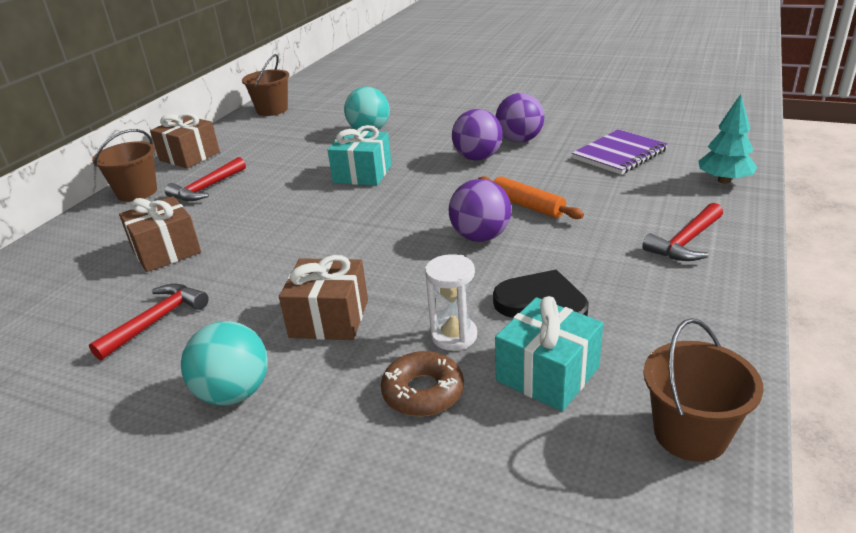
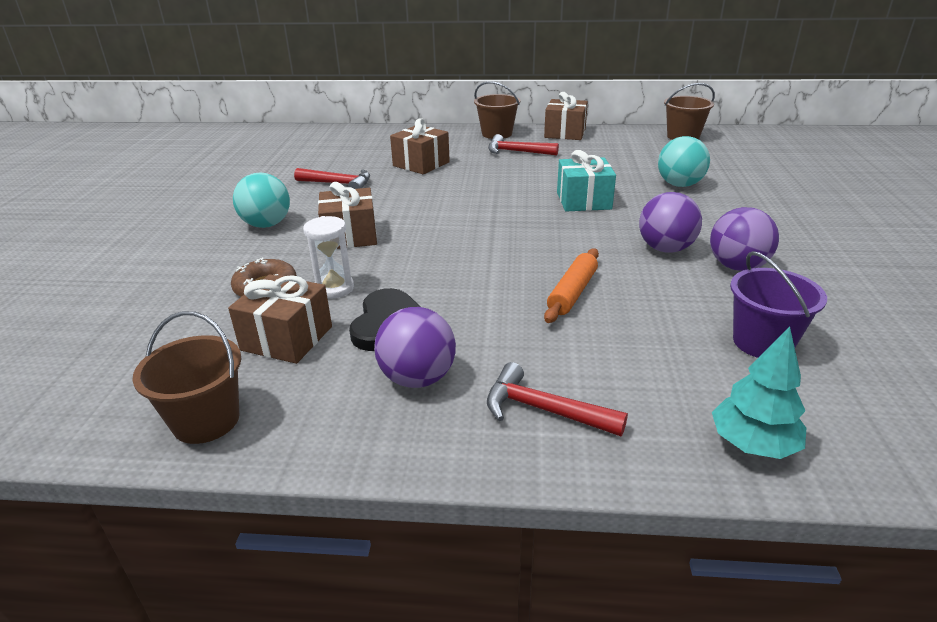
camera: 70 degrees right, 0 degrees up
purple ball [449,179,511,242] -> purple ball moved to [374,307,456,388]
turquoise gift [495,296,603,411] -> brown gift [228,274,332,364]
purple notebook [572,129,668,175] -> purple bucket [730,251,827,358]

